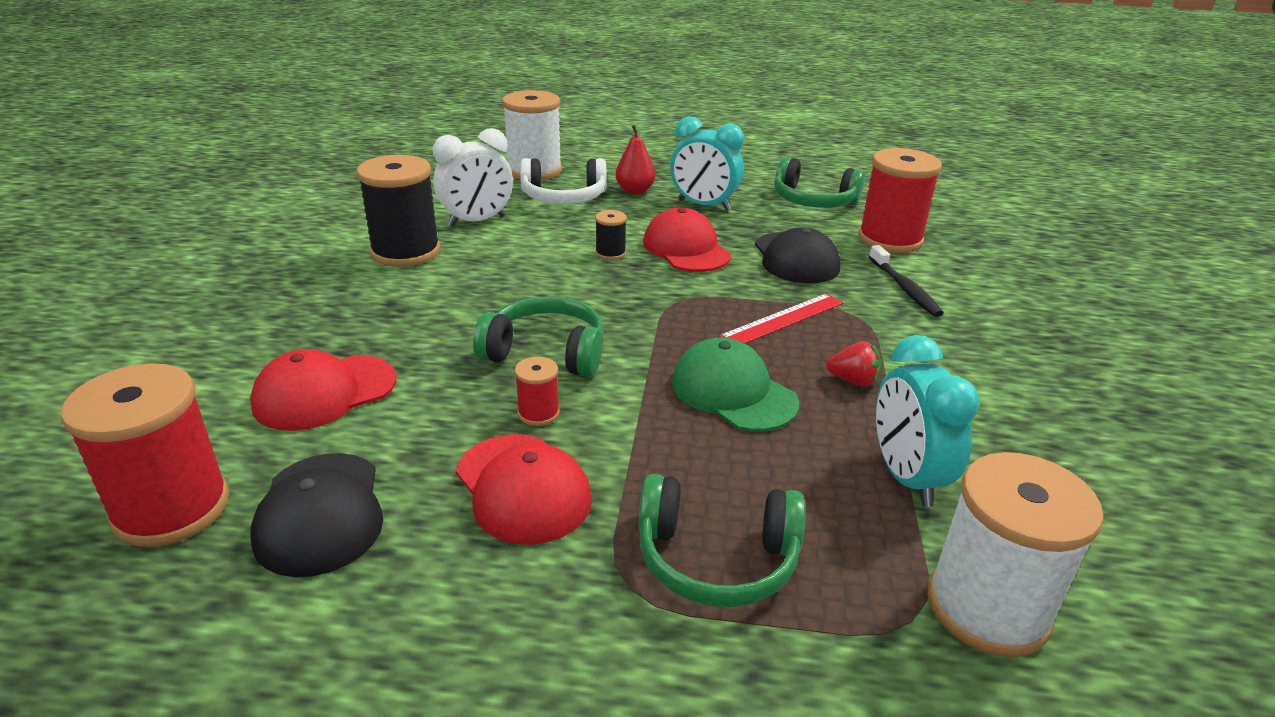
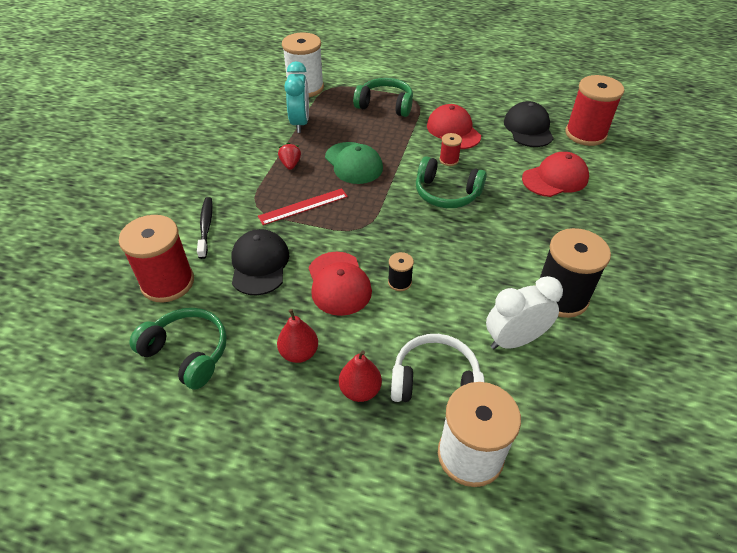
camera: 170 degrees left, 15 degrees up
turquoise clock [670,116,744,211] -> red pear [277,309,318,363]
red strawberry [826,341,882,387] -> red strawberry turned 60 degrees clockwise [278,143,301,170]

